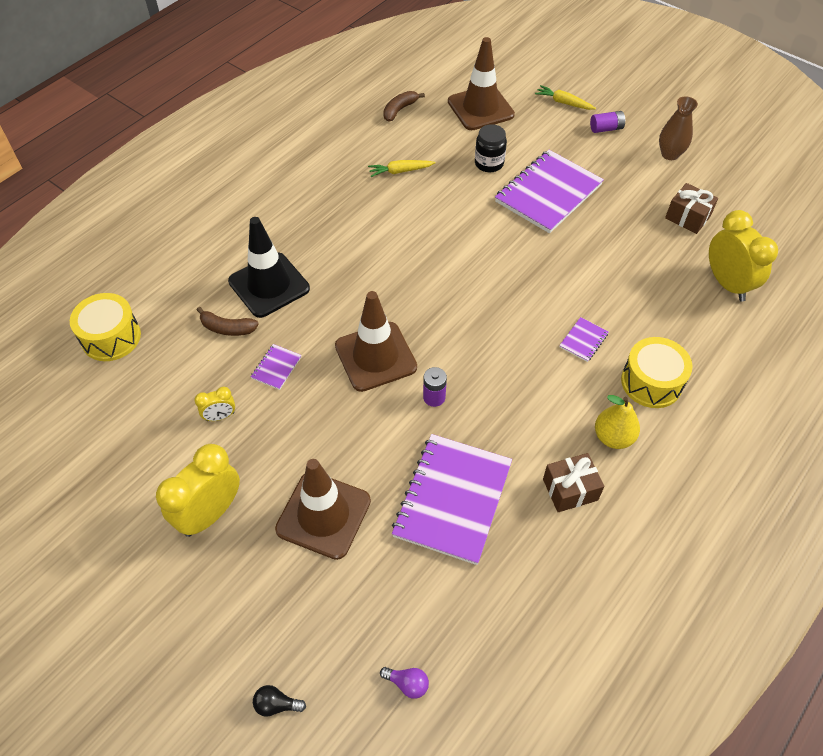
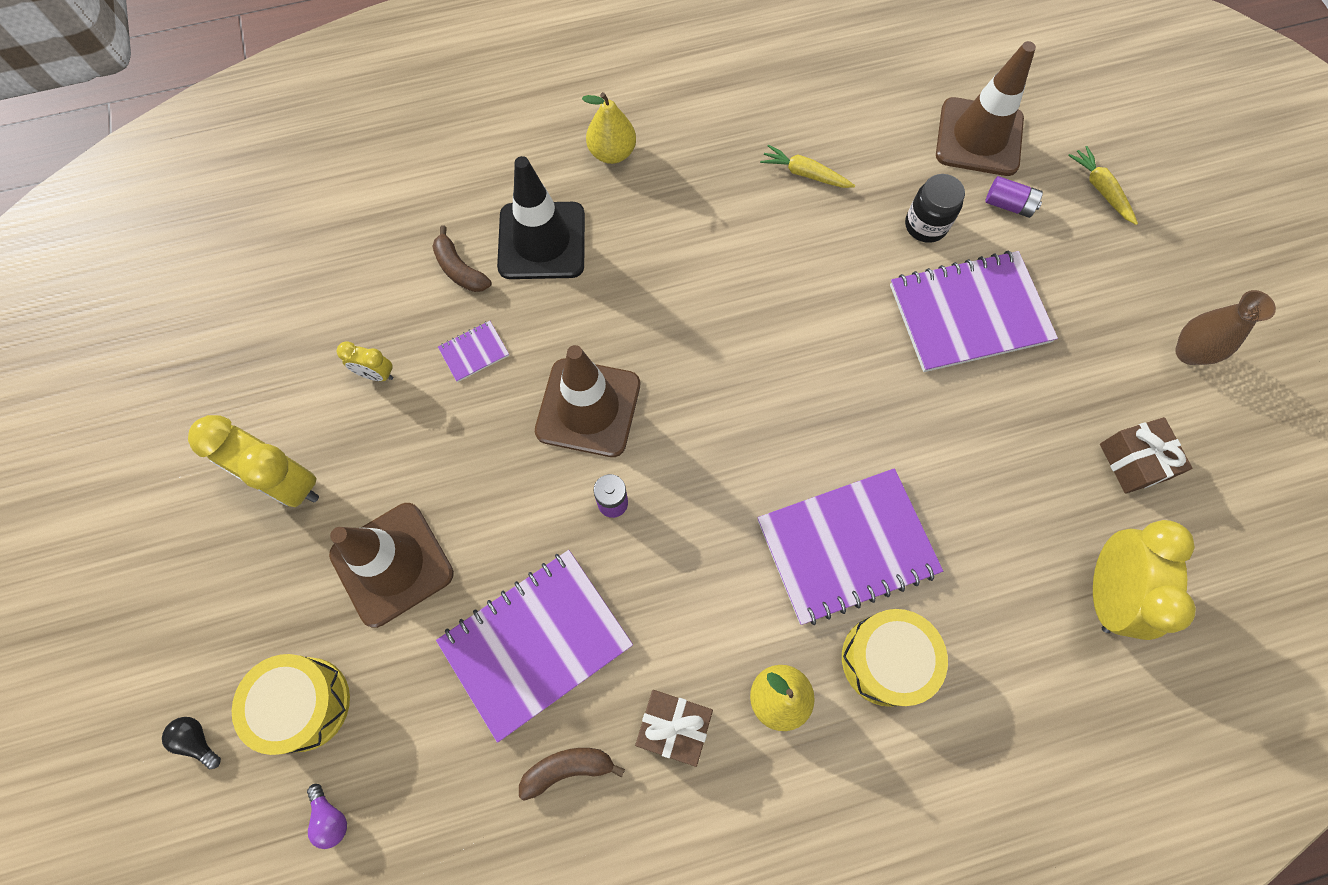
camera: 35 degrees right, 15 degrees up
yellow drum [70,293,141,361] -> yellow drum moved to [232,654,350,755]
yellow clock [156,444,240,537] -> yellow clock turned 135 degrees counterclockwise [188,415,319,507]
brown banana [383,91,425,122] -> brown banana moved to [519,748,625,801]
purple notebook [559,317,609,362] -> purple notebook [757,468,943,625], size x2.39
purple battery [590,111,625,133] -> purple battery moved to [985,176,1043,218]
none -> yellow pear [582,92,636,164]

